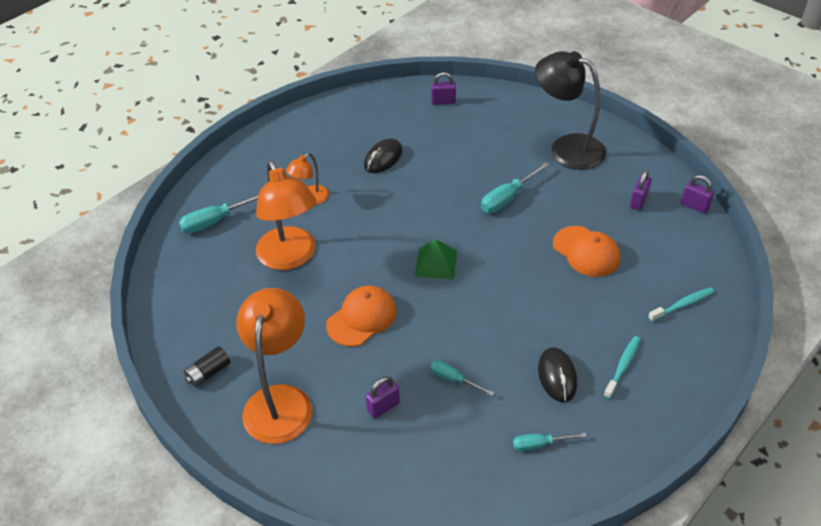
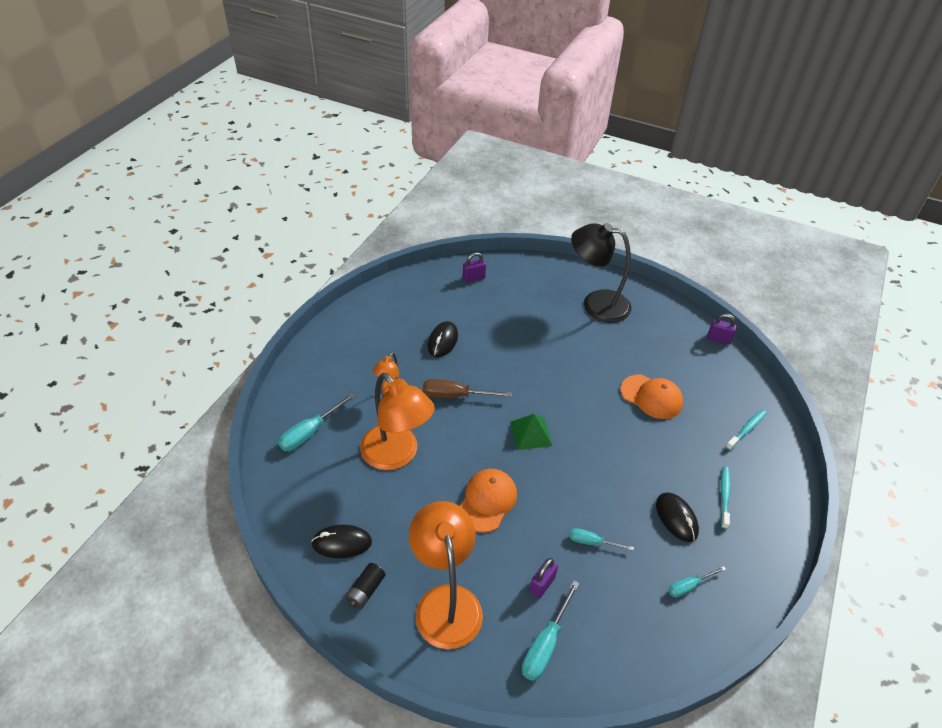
camera: 20 degrees left, 0 degrees up
turquoise screwdriver [481,162,549,213] -> turquoise screwdriver moved to [522,581,580,681]
purple padlock [630,169,652,210] -> none
none -> black mouse [311,524,372,558]
none -> brown screwdriver [423,379,512,398]

